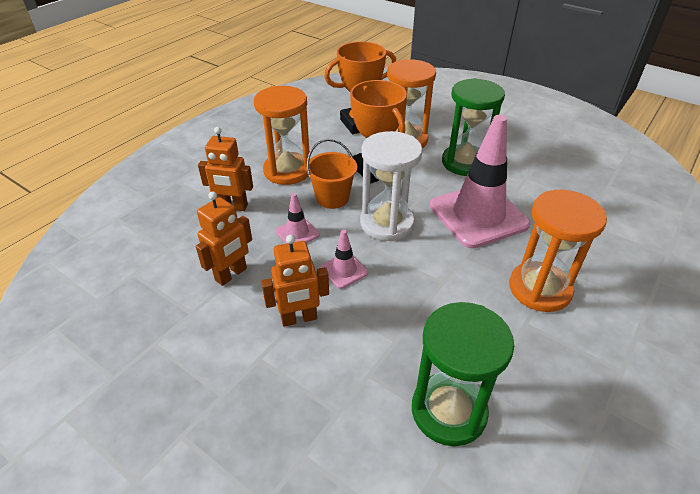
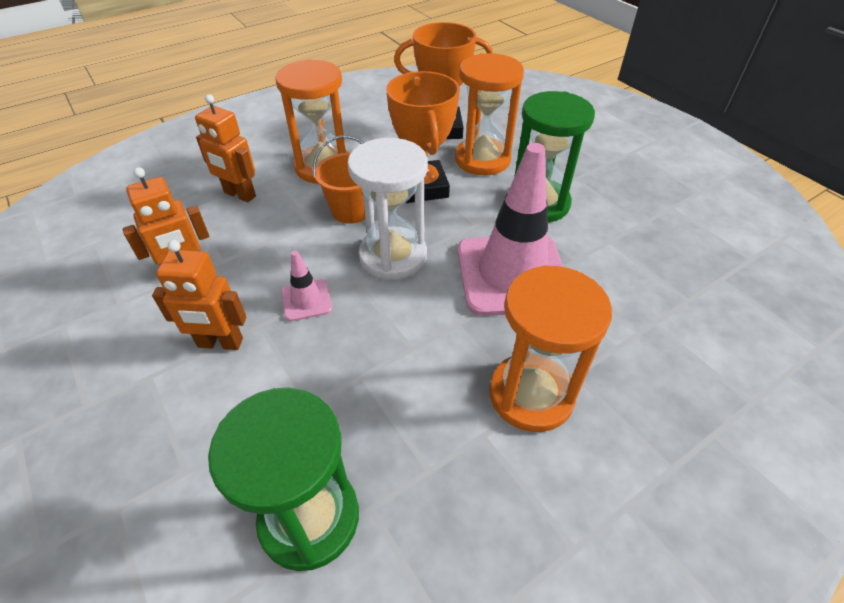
camera: 20 degrees right, 5 degrees up
pink traffic cone [275,193,320,244] -> none

